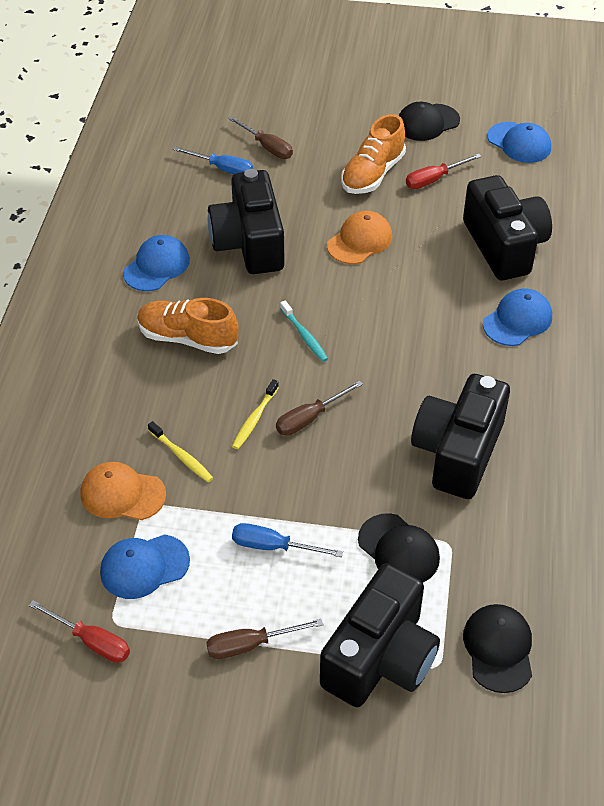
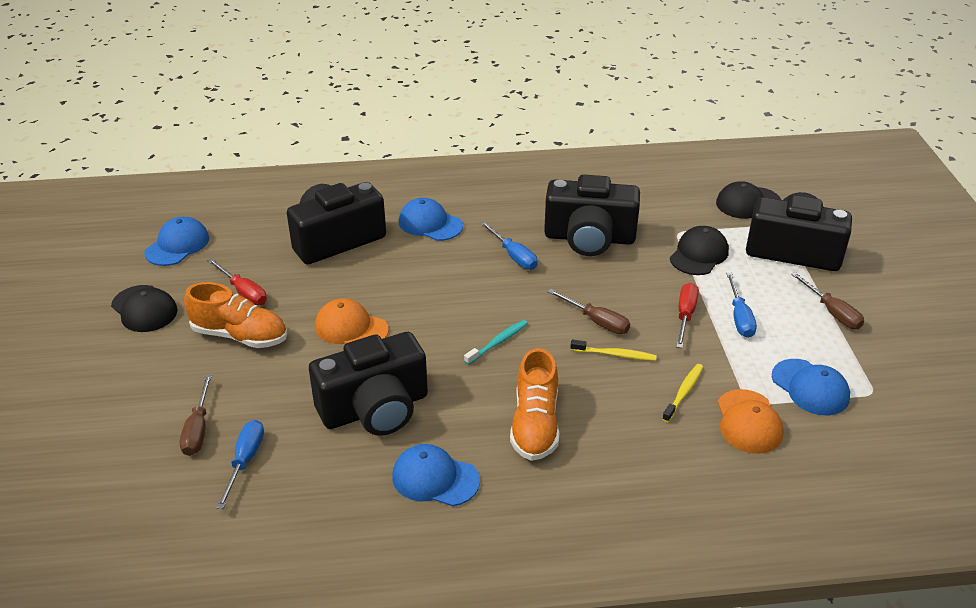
camera: 105 degrees left, 10 degrees down
red screwdriver [29,600,130,663] -> red screwdriver moved to [676,283,699,348]
brown screwdriver [228,116,293,159] -> brown screwdriver turned 150 degrees clockwise [180,374,212,456]
none -> blue screwdriver [480,221,538,270]

